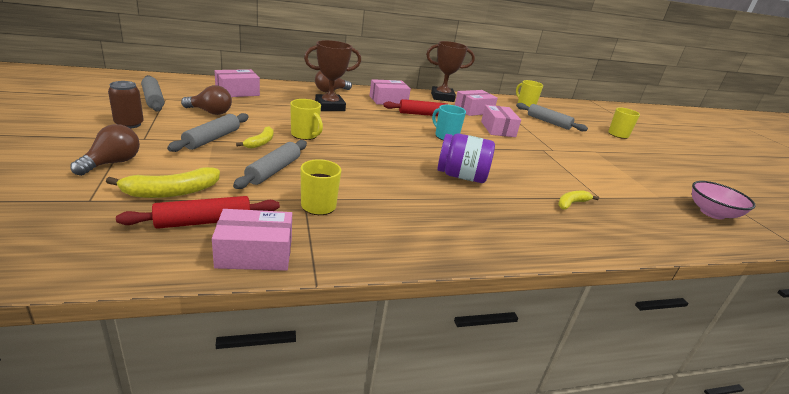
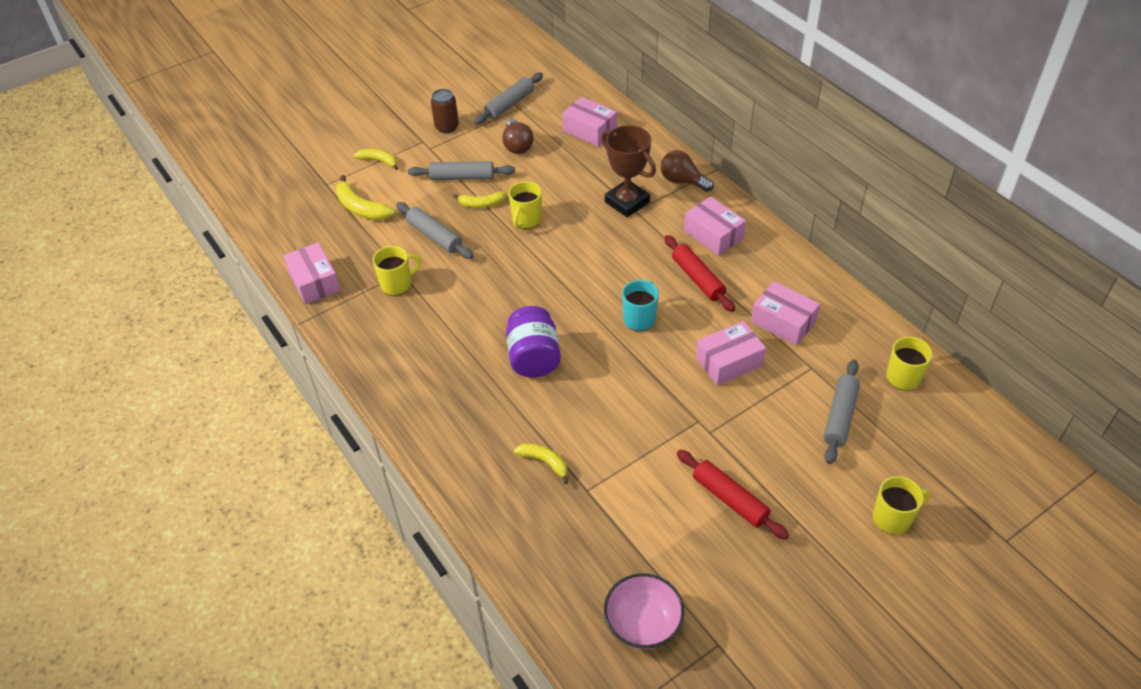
camera: 75 degrees right, 20 degrees up
brown light bulb [70,124,140,176] -> yellow banana [354,149,398,170]
red rolling pin [116,196,280,229] -> red rolling pin moved to [677,450,789,540]
grey rolling pin [233,140,307,189] -> grey rolling pin turned 45 degrees clockwise [396,202,473,259]
brown trophy [426,41,475,102] -> none

